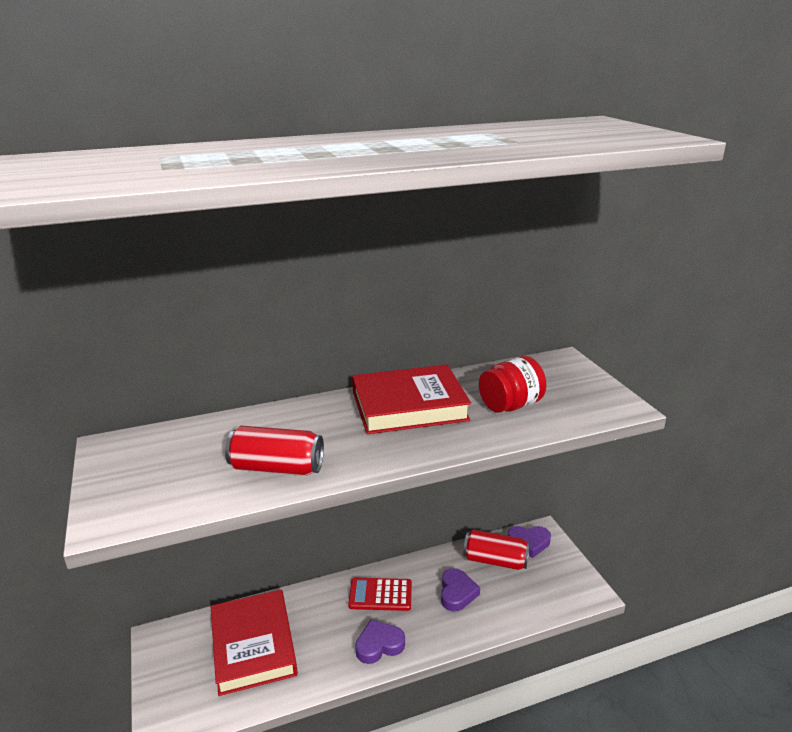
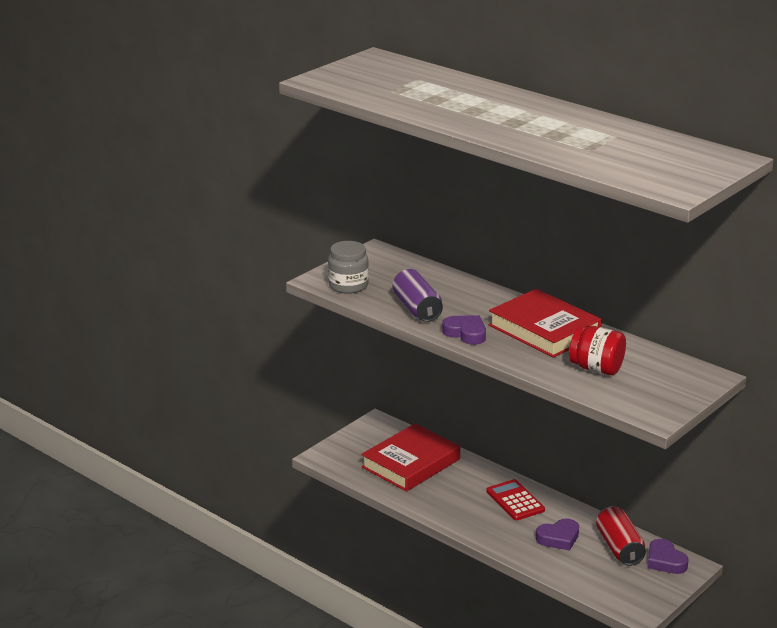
camera: 60 degrees right, 0 degrees up
red can [225,426,324,476] -> purple can [392,269,443,322]
purple heart [355,620,405,664] -> purple heart moved to [442,315,486,345]
none -> grey jar [328,241,369,294]

